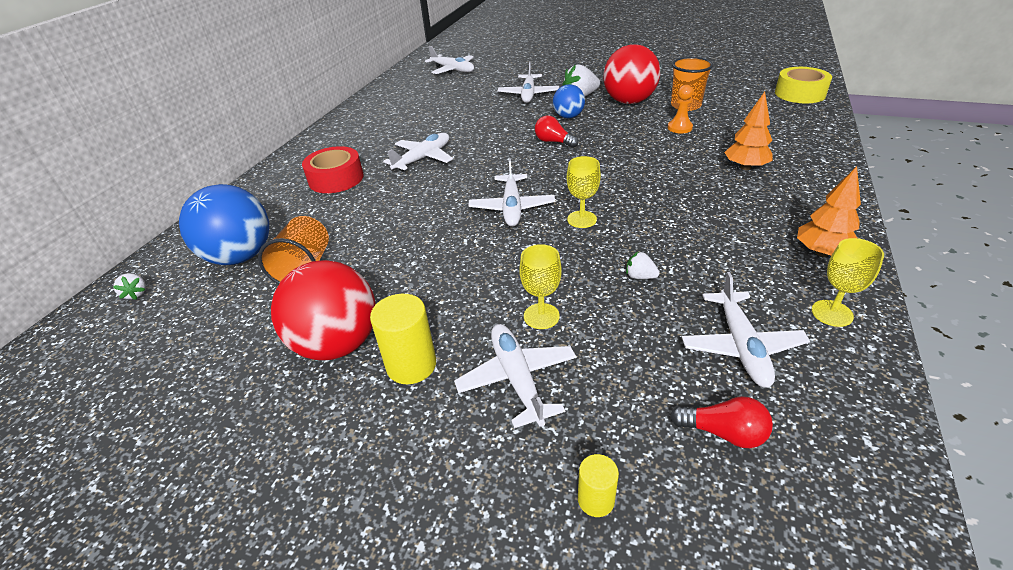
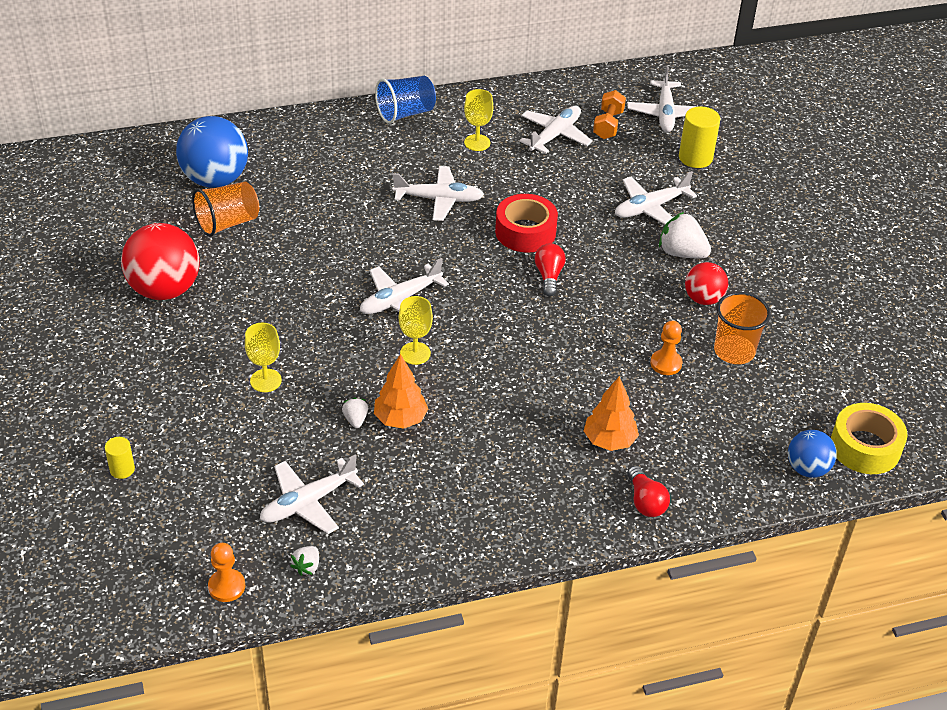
camera: 50 degrees right, 5 degrees up
white strawberry [113,273,146,300] -> white strawberry moved to [290,546,319,576]
red tape [302,146,364,193] -> red tape moved to [495,194,558,253]
yellow cylinder [370,294,436,384] -> yellow cylinder moved to [679,107,720,168]
white plane [454,324,576,428] -> white plane moved to [519,106,593,154]
blue ball [553,84,585,118] -> blue ball moved to [788,430,837,478]
red ball [603,44,660,104] -> red ball [685,262,728,305], size x0.57
red light bulb [670,396,773,448] -> red light bulb moved to [627,466,670,517]
orange tree [797,166,861,257] -> orange tree moved to [374,354,428,429]
yellow goblet [812,238,884,327] -> yellow goblet moved to [464,89,493,151]
none -> orange pawn [208,543,245,602]
none -> blue cup [375,76,436,124]
none -> orange dumbbell [593,90,626,139]

